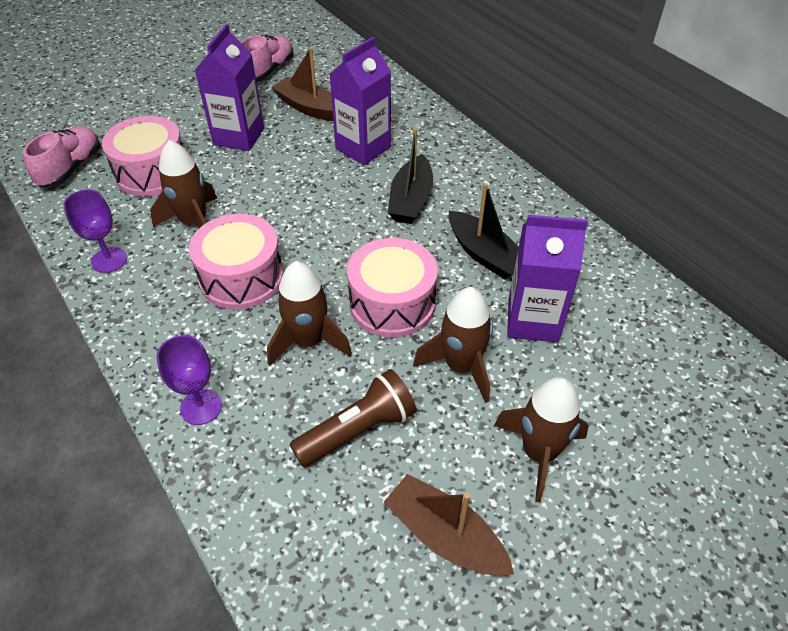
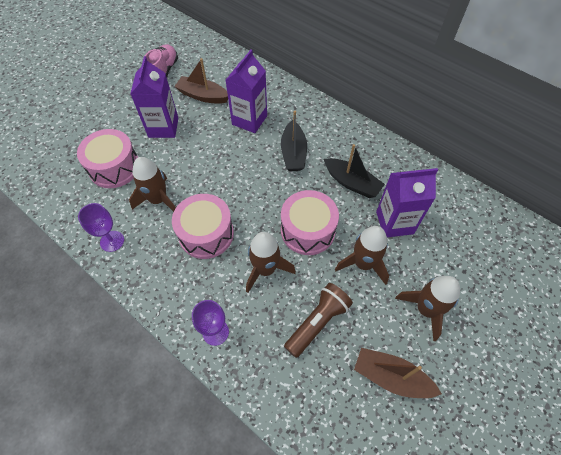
camera: 15 degrees left, 10 degrees up
pink shoe [23,126,100,187] -> none

